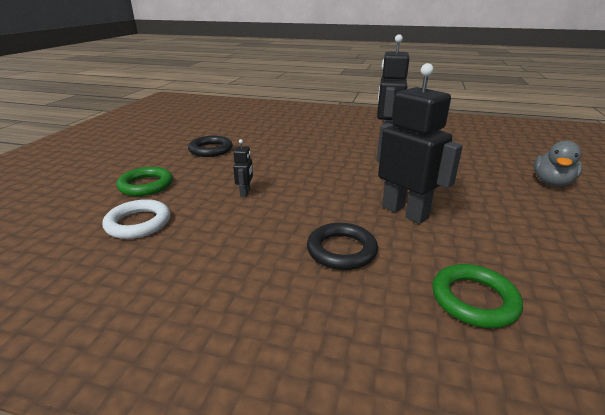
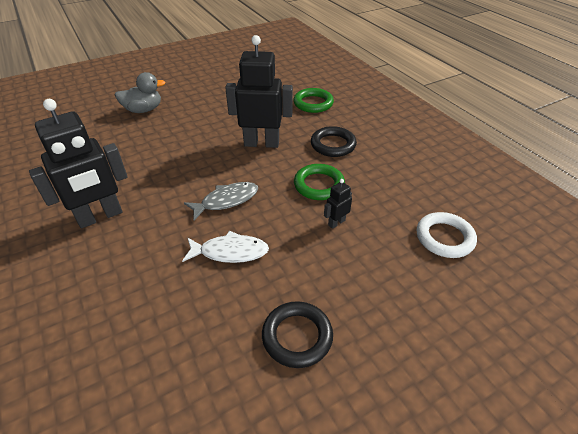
camera: 135 degrees left, 15 degrees up
green ring [116,167,173,196] -> green ring moved to [294,164,345,200]
black robot [377,63,463,224] -> black robot turned 90 degrees clockwise [225,35,293,148]
none -> white fish [182,231,269,263]
none -> grey fish [184,182,258,220]

